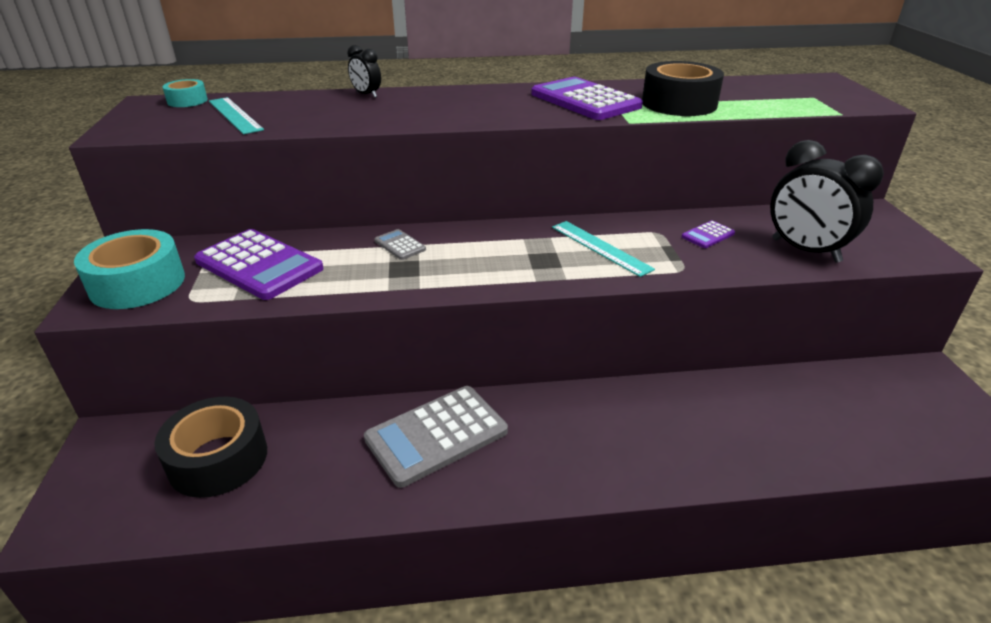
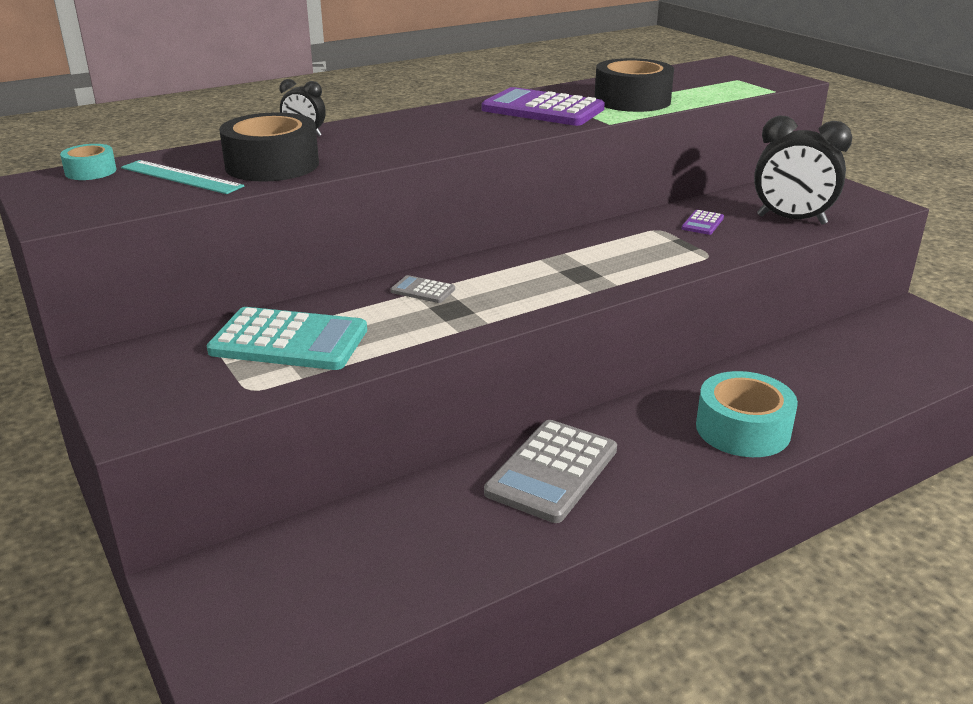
camera: 25 degrees left, 5 degrees down
turquoise tape [74,229,185,309] -> turquoise tape moved to [696,371,798,457]
black tape [155,397,267,498] -> black tape moved to [219,112,319,182]
purple calculator [194,229,323,300] -> turquoise calculator [207,307,367,370]
turquoise ruler [552,221,655,277] -> none

